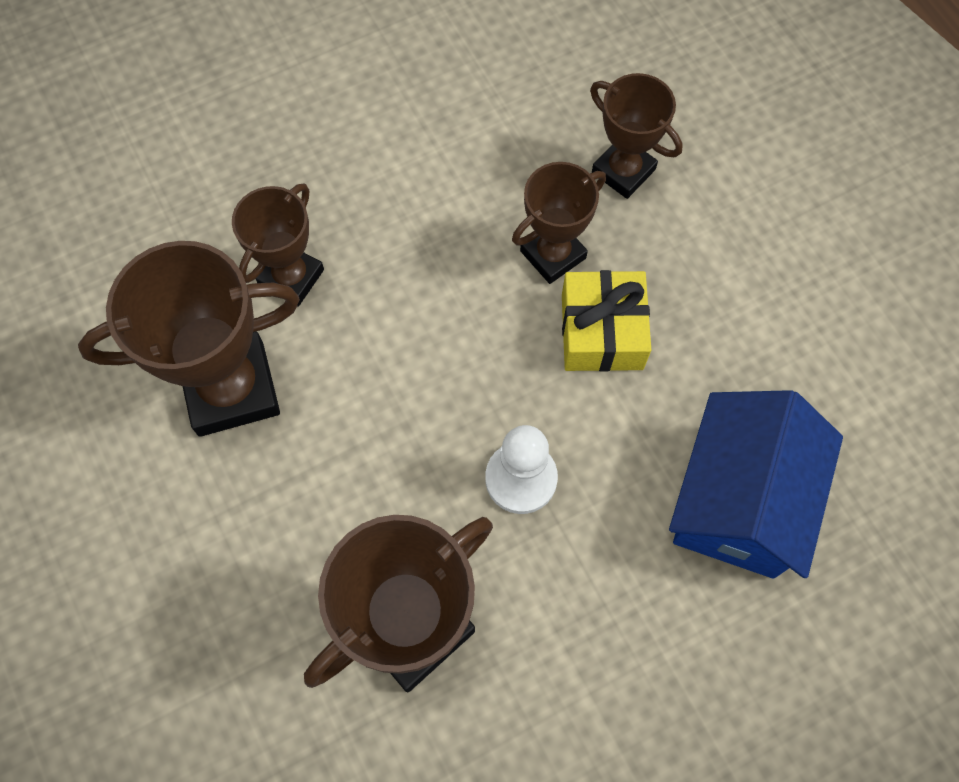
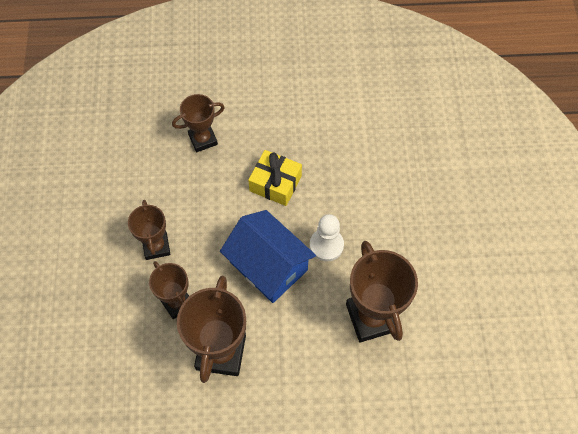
camera: 65 degrees left, 5 degrees down
brown trophy [512,162,606,284] -> brown trophy moved to [128,200,171,260]
blue house [669,390,843,579] -> blue house moved to [220,210,316,303]

